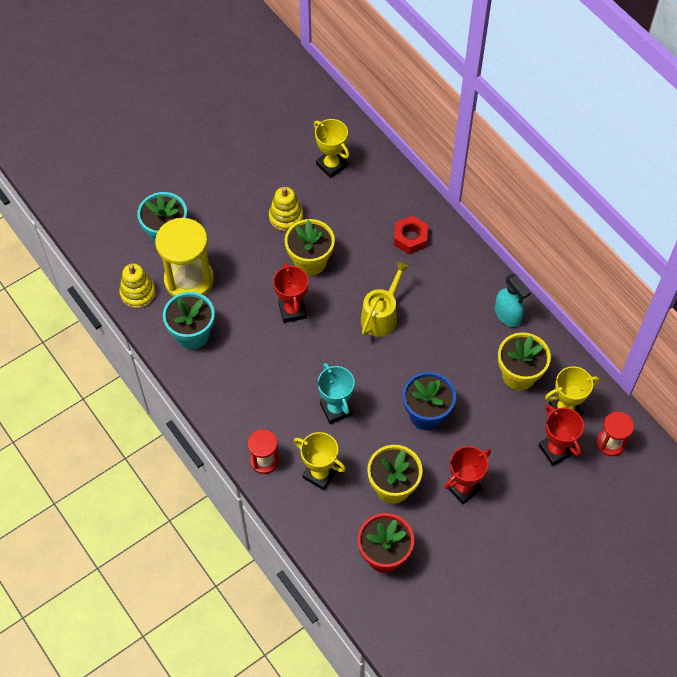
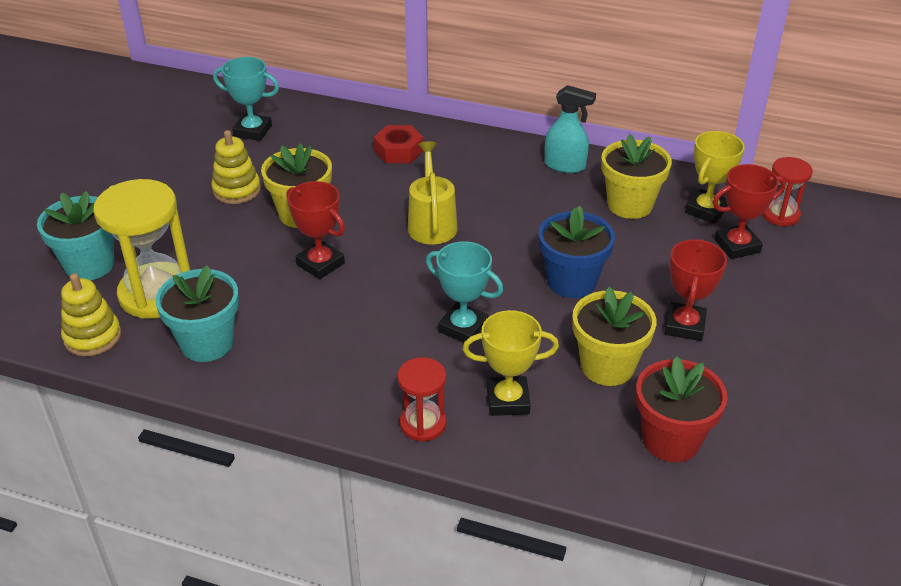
camera: 35 degrees left, 20 degrees down
yellow trophy [314,119,350,178] -> turquoise trophy [213,57,279,141]
red trophy [539,405,584,466] -> red trophy turned 45 degrees counterclockwise [712,164,786,259]

